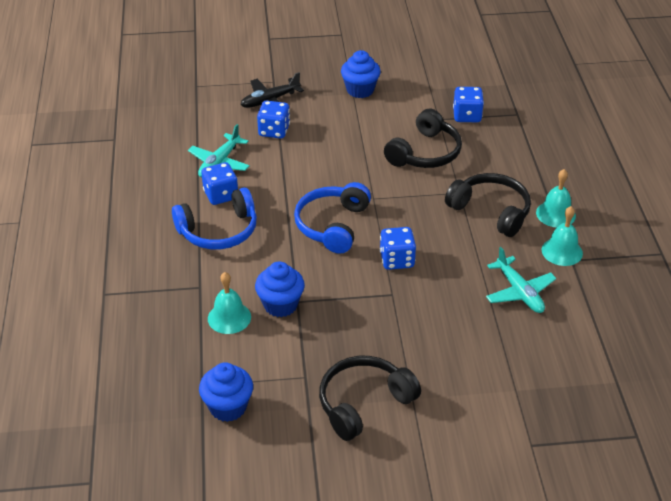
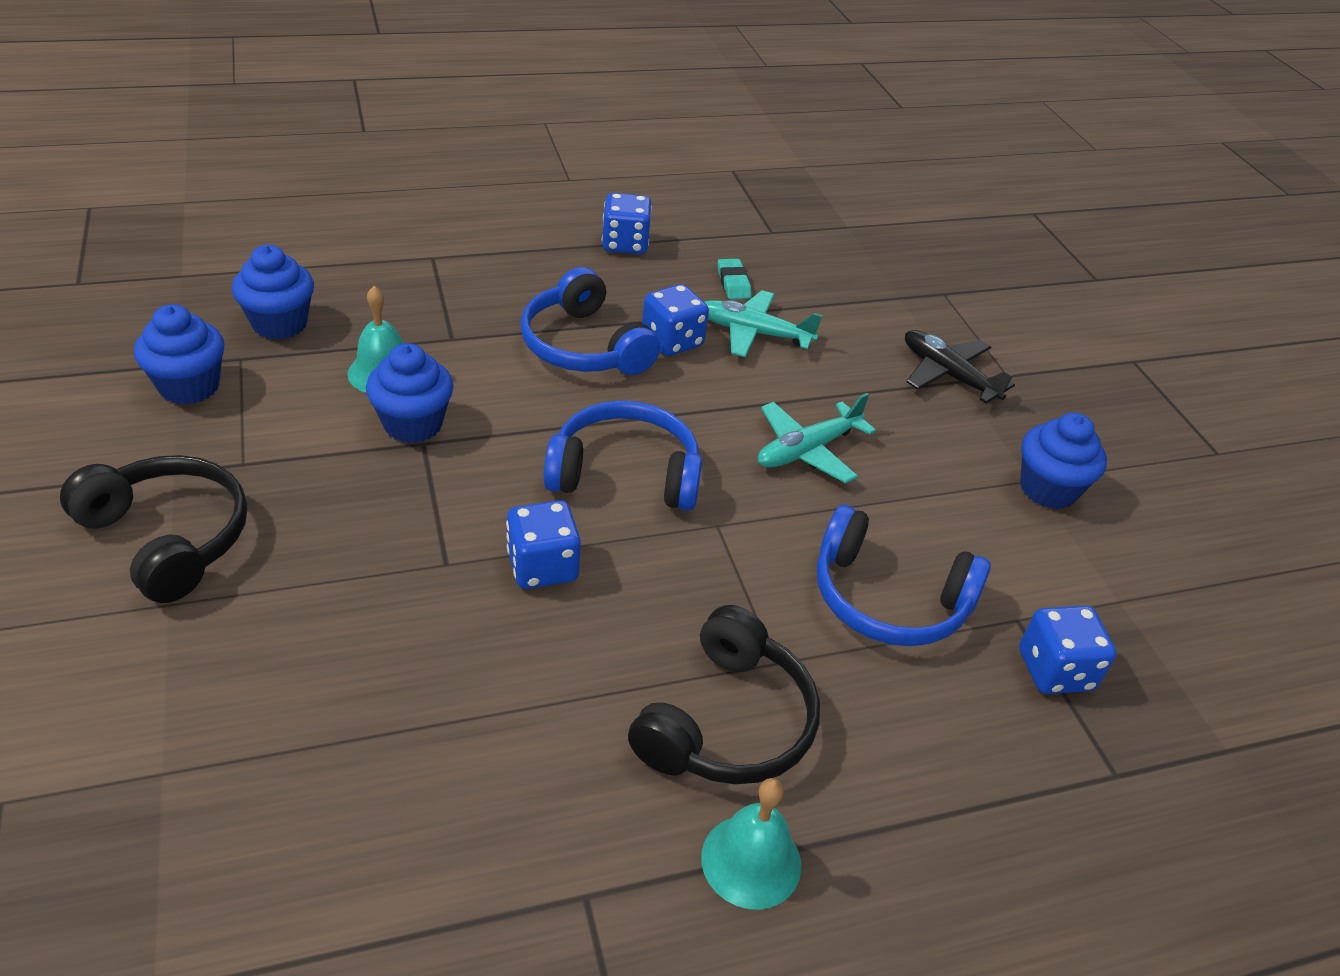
camera: 75 degrees right, 0 degrees up
blue dice [257,101,290,139] -> blue dice moved to [602,193,652,254]
black headphones [384,109,462,168] -> blue headphones [817,505,991,646]
turquoise plane [486,247,556,313] -> turquoise plane moved to [758,393,876,483]
turquoise bell [542,206,583,266] -> none
none -> blue cupcake [232,245,314,339]
none -> turquoise eraser [718,259,751,299]

